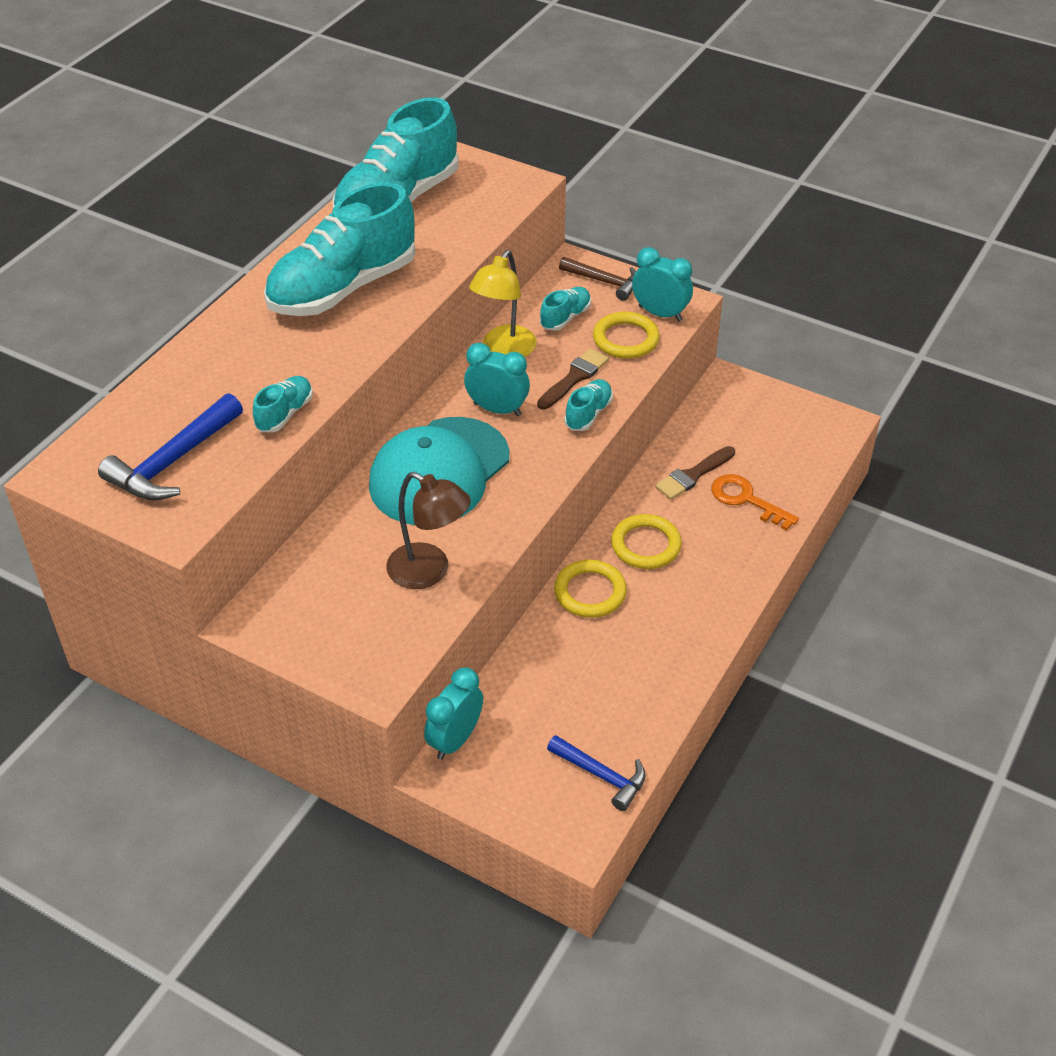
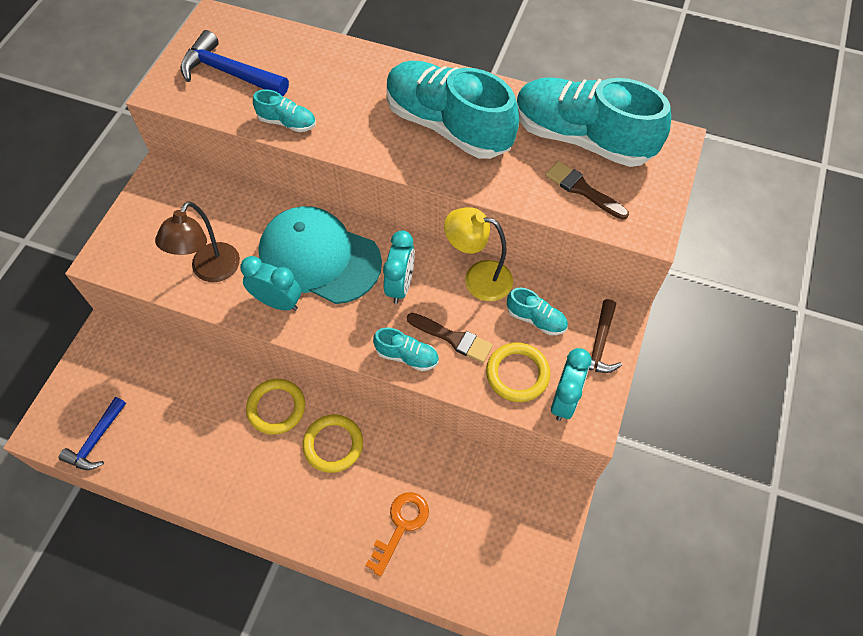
camera: 80 degrees right, 15 degrees up
turquoise clock [424,667,483,760] -> turquoise clock moved to [240,256,301,311]
brown brush [655,446,735,500] -> brown brush moved to [545,161,629,220]

